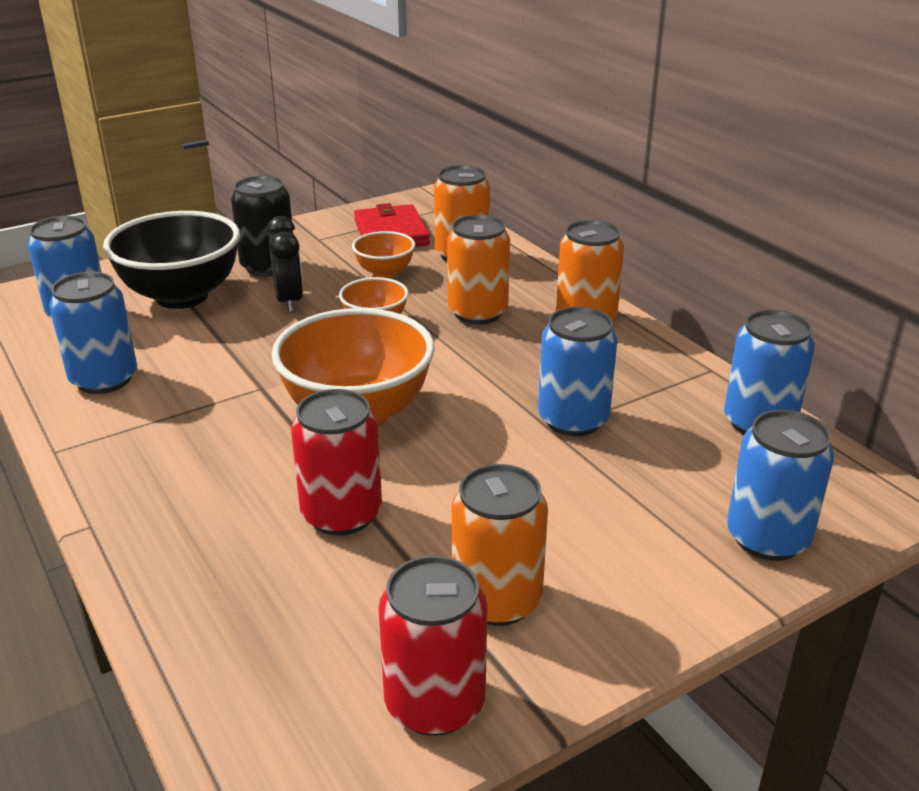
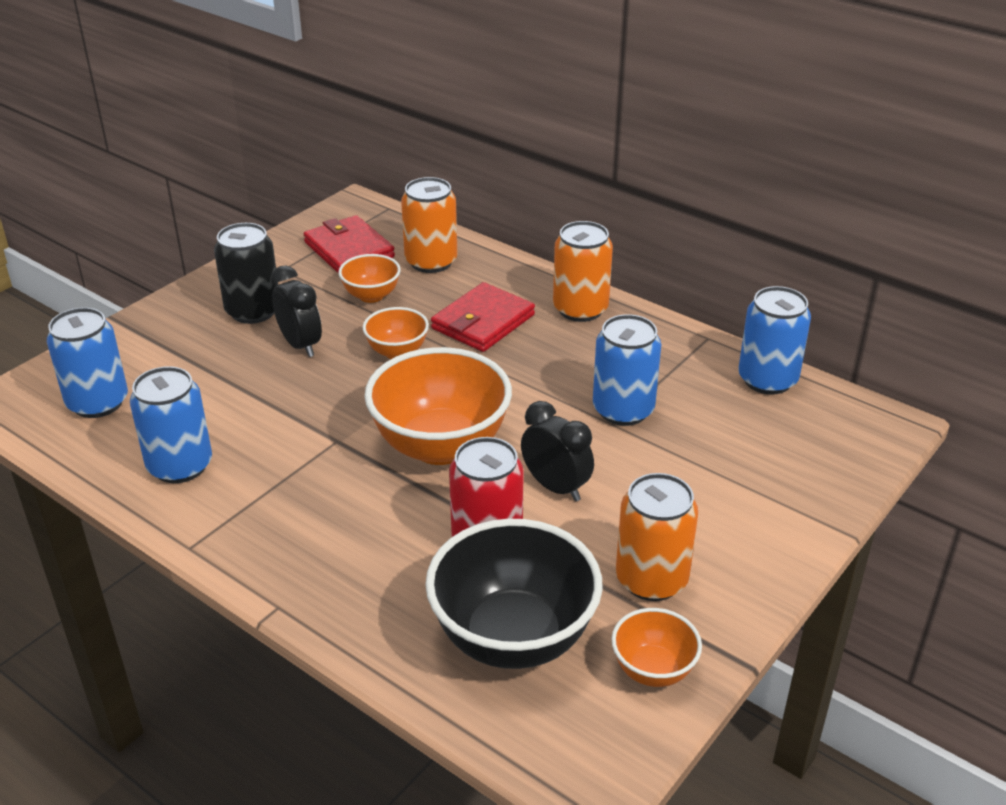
camera: 20 degrees left, 5 degrees up
black bowl [103,211,240,309] -> black bowl moved to [425,519,603,669]
red can [378,555,488,736] -> orange bowl [611,608,702,687]
orange can [447,214,510,324] -> red wallet [431,282,535,352]
blue can [727,410,834,561] -> none
none -> black clock [521,401,594,501]

